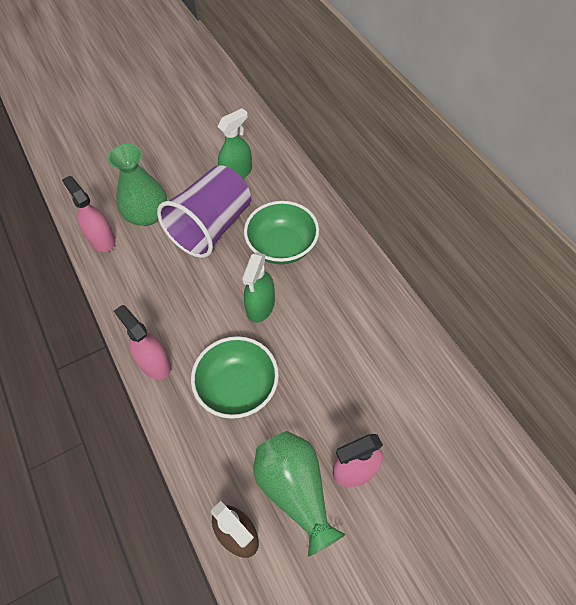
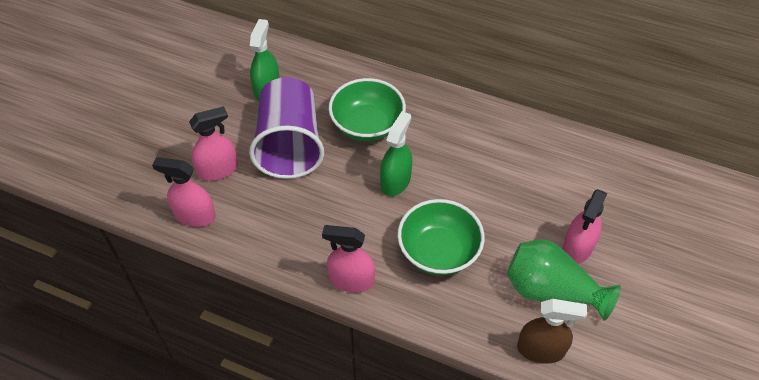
camera: 40 degrees left, 5 degrees down
green vase [108,144,167,226] -> pink spray bottle [189,106,238,181]
green spray bottle [242,252,275,323] -> green spray bottle turned 135 degrees counterclockwise [380,111,412,196]

